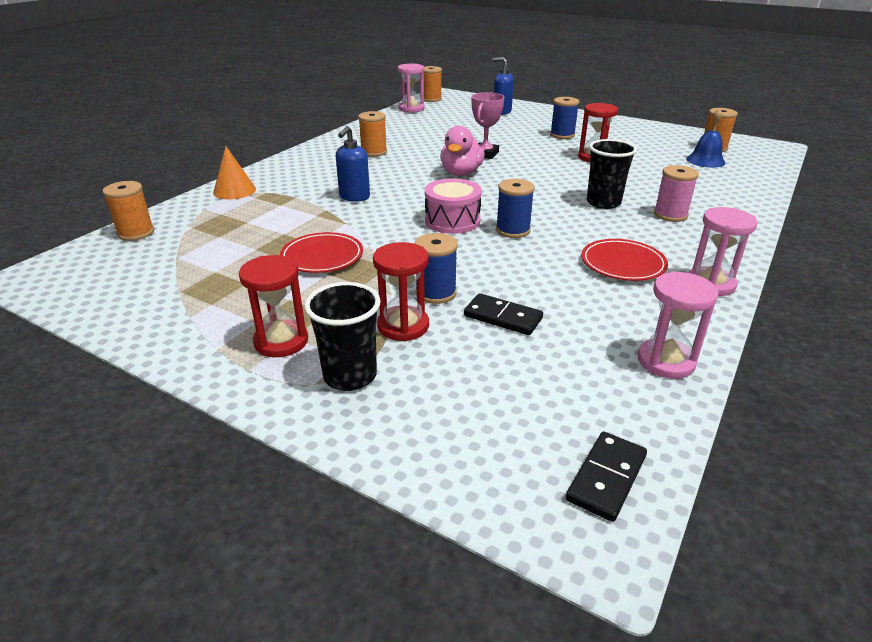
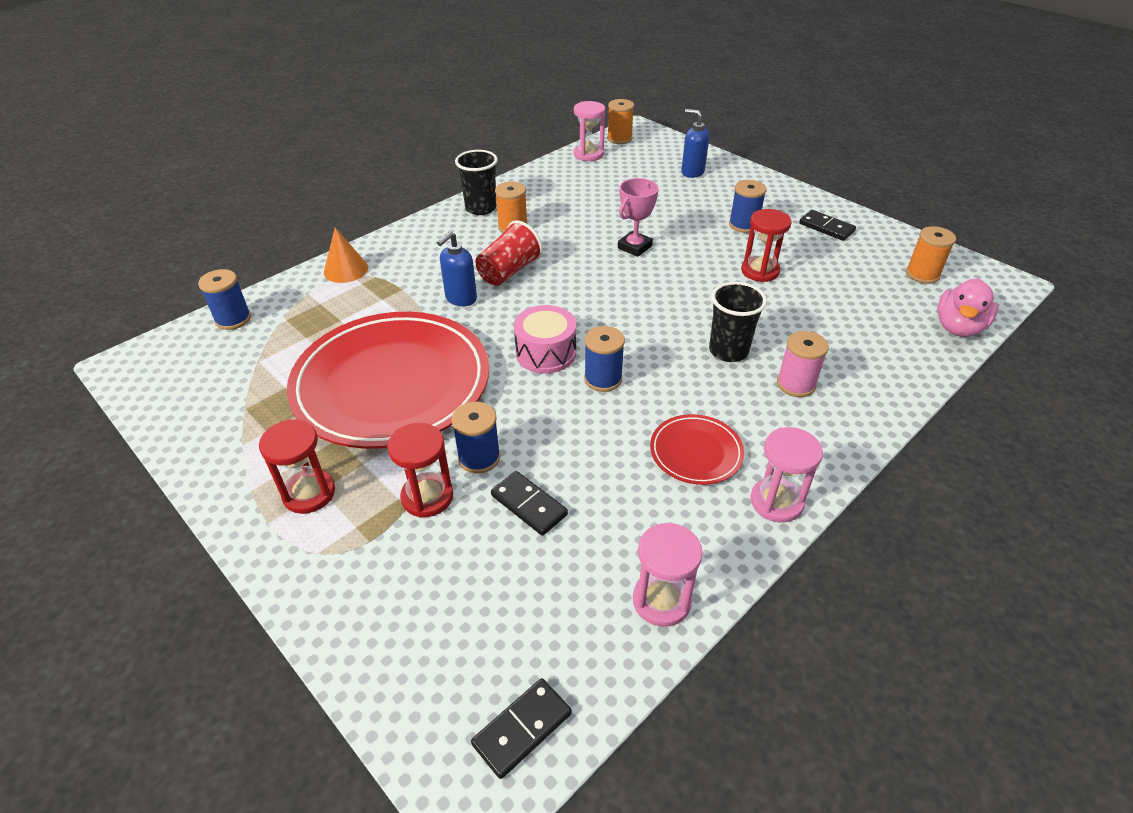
camera: 15 degrees right, 10 degrees up
orange spool [103,181,154,241] -> blue spool [198,269,251,330]
red plate [280,232,363,273] -> red plate [287,312,489,449], size x2.32
black cup [304,282,381,391] -> black cup moved to [455,150,498,215]
pink duck [440,126,485,176] -> pink duck moved to [937,279,998,337]
blue bell [686,108,725,168] -> none
none -> red cup [475,220,543,286]
none -> black domino [799,210,856,241]

